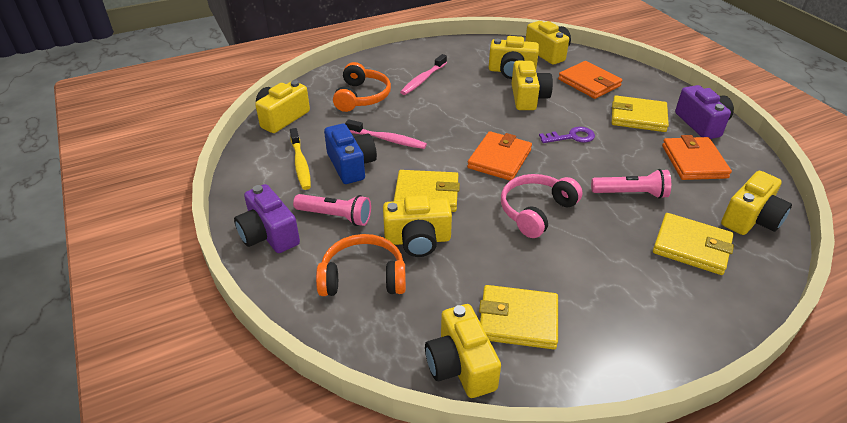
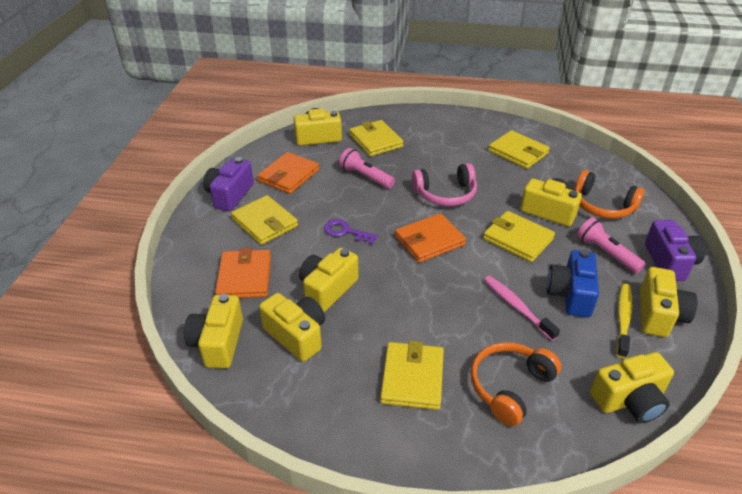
camera: 145 degrees left, 0 degrees up
pink toothbrush [400,54,447,95] -> yellow wallet [380,341,444,410]
yellow camera [425,304,501,398] -> yellow camera moved to [640,267,698,337]

